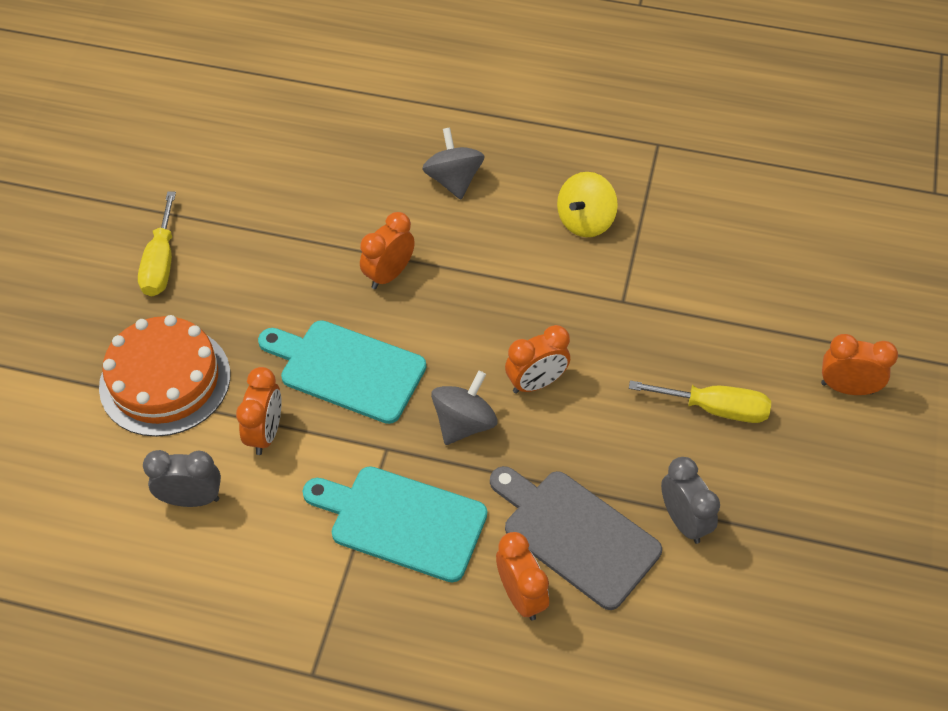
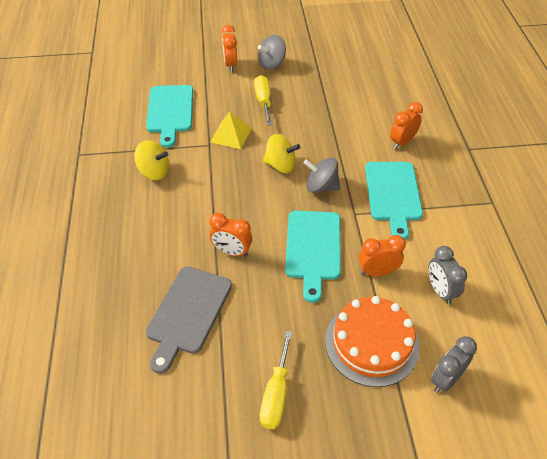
camera: 110 degrees left, 5 degrees down
yellow screwdriver [138,192,176,296] -> yellow screwdriver turned 120 degrees clockwise [260,331,292,429]
grey spinning top [422,128,484,200] -> grey spinning top moved to [258,35,286,70]
grey cutting board [490,466,662,610] -> grey cutting board moved to [146,266,232,374]
orange clock [505,325,570,394] -> yellow spinning top [263,134,300,173]
grey clock [661,457,720,544] -> grey clock moved to [431,336,477,393]
none -> turquoise cutting board [146,85,193,148]
none -> yellow pyramid [210,111,252,149]

